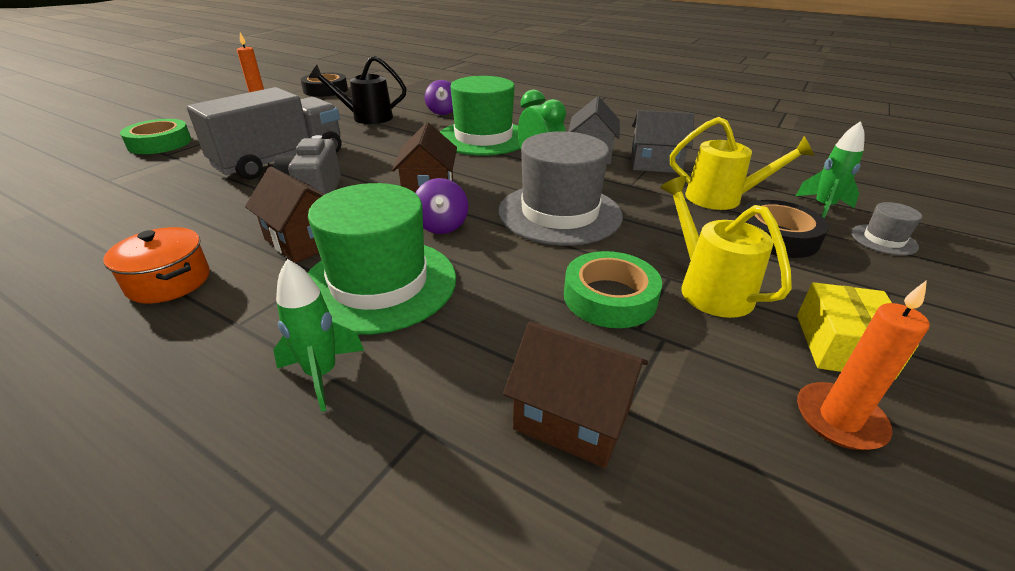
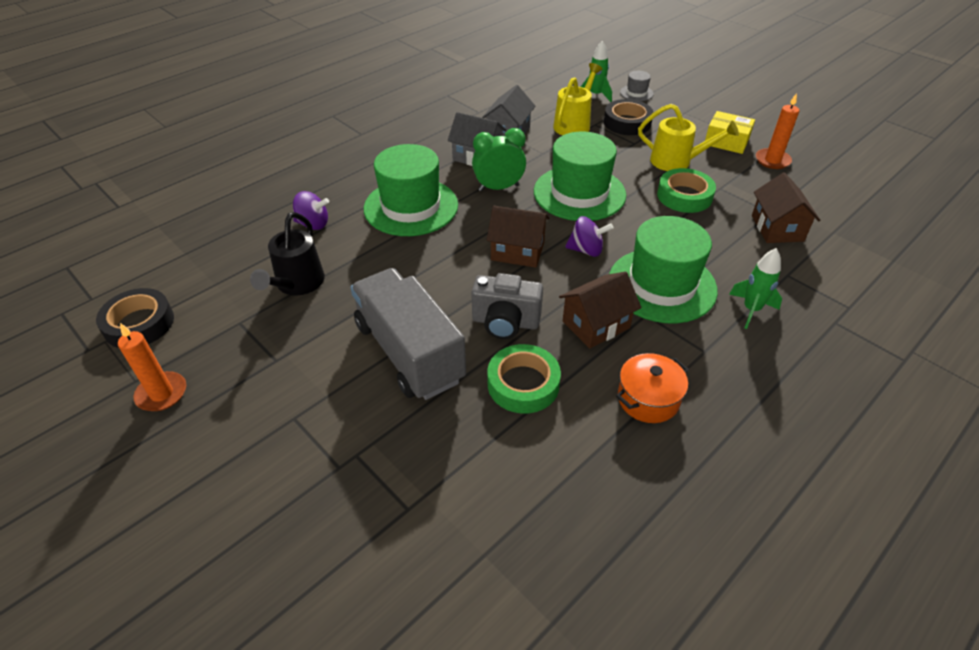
camera: 75 degrees left, 10 degrees up
green tape [120,119,191,154] -> green tape moved to [487,344,561,414]
grey hat [498,131,623,246] -> green hat [534,132,626,221]
brown house [503,321,648,468] -> brown house turned 45 degrees counterclockwise [752,172,820,243]
yellow watering can [660,176,792,318] -> yellow watering can turned 150 degrees counterclockwise [638,104,739,171]

